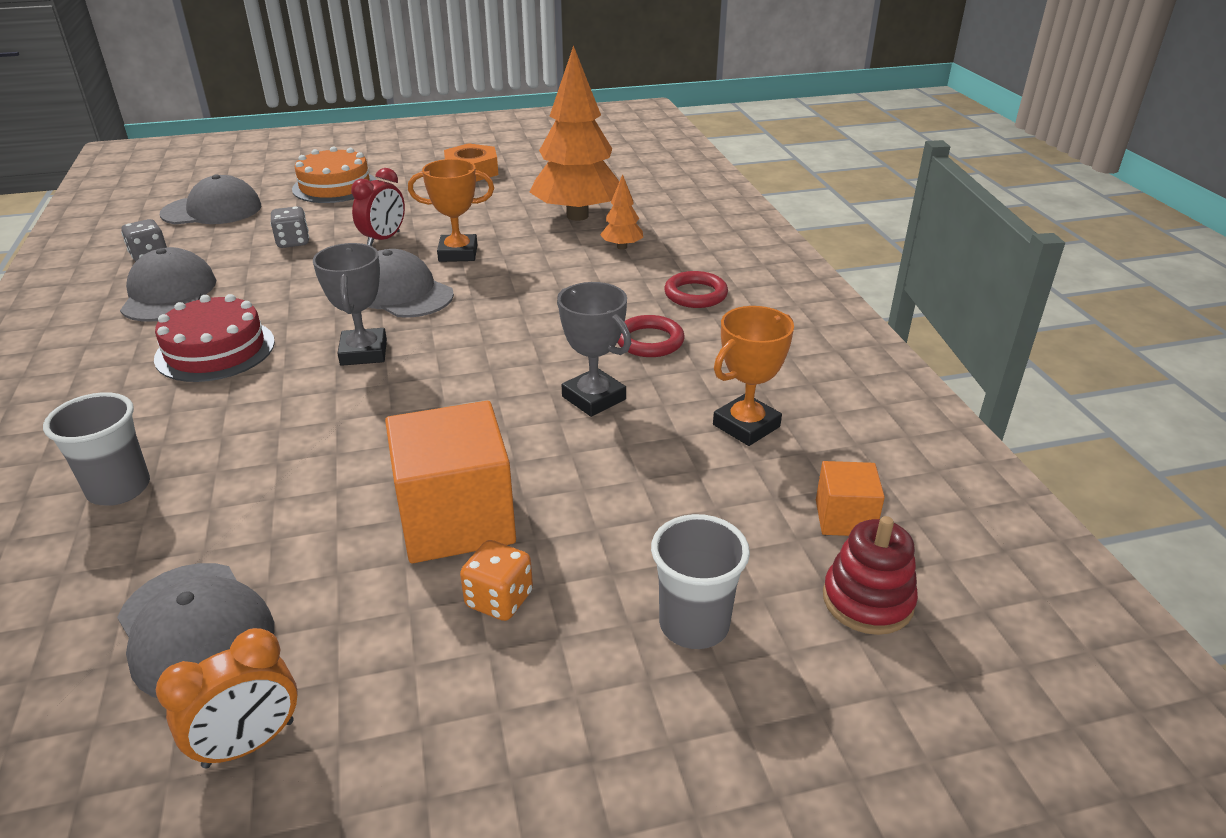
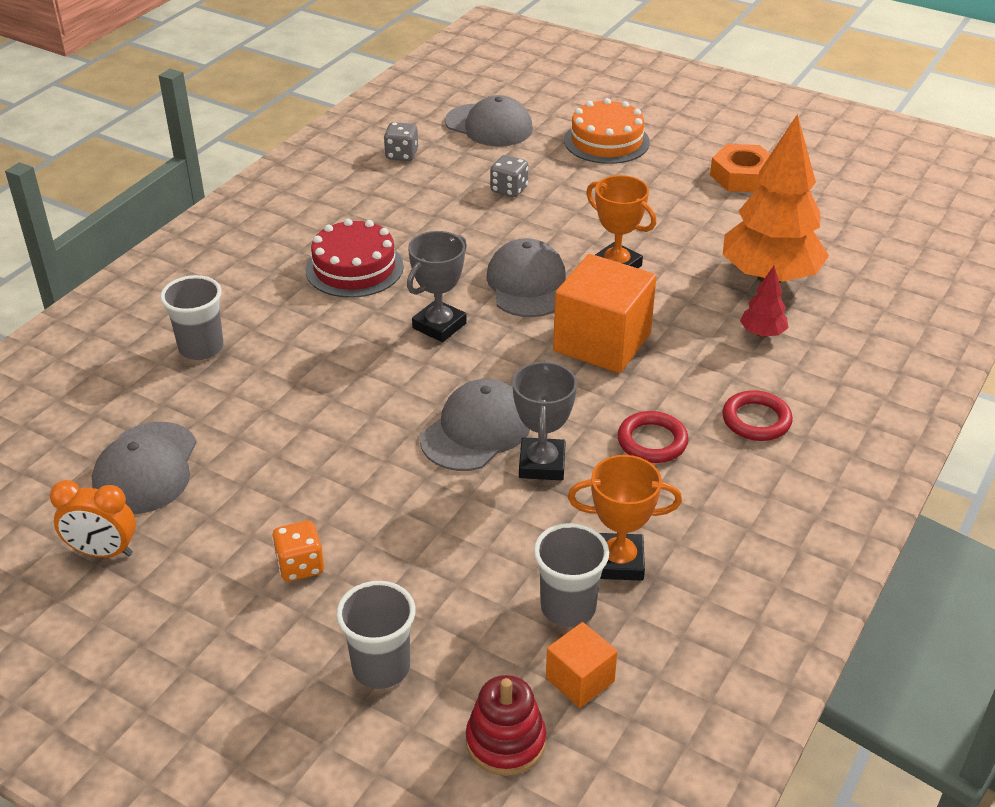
camera: 45 degrees right, 5 degrees up
grey cap [120,247,216,321] -> grey cap moved to [420,379,530,471]
red clock [351,168,405,246] -> none
orange cube [385,401,516,563] -> orange cube moved to [553,254,657,373]
orange tree [600,174,643,250] -> red tree [740,266,788,337]
none -> grey cup [534,523,609,627]

